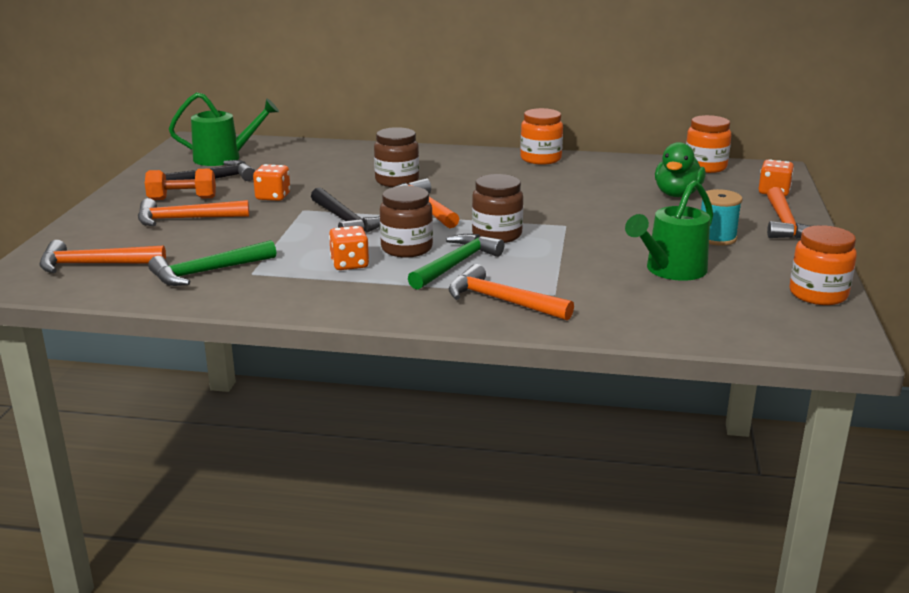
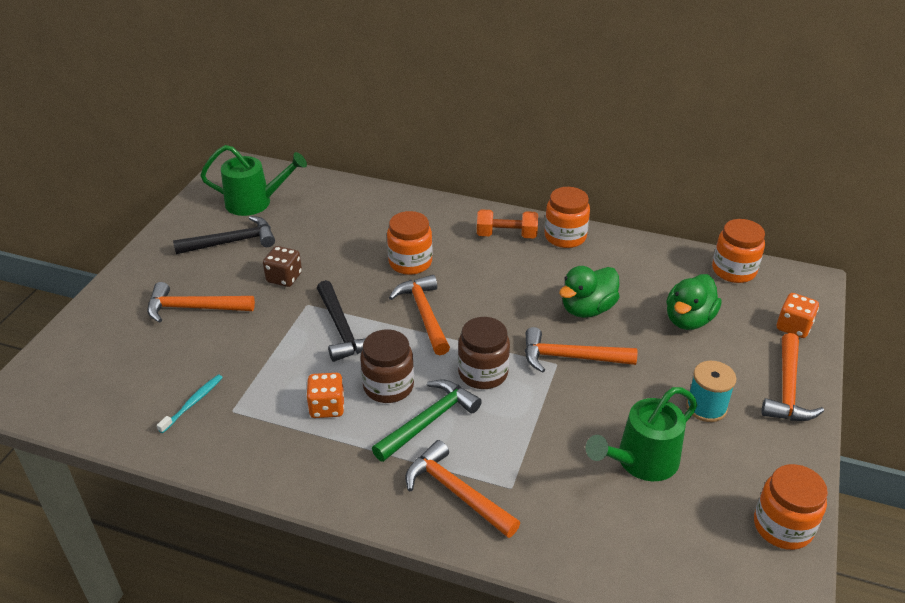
camera: 10 degrees right, 15 degrees up
orange hammer [39,240,166,273] -> orange hammer moved to [525,327,638,373]
orange dumbbell [145,168,216,200] -> orange dumbbell moved to [477,209,538,238]
green hammer [148,240,276,286] -> turquoise toothbrush [157,375,223,433]
orange dice [253,164,290,201] -> brown dice [263,246,302,287]
brown jar [374,127,419,187] -> orange jar [387,211,433,275]
none -> green duck [559,266,620,318]

